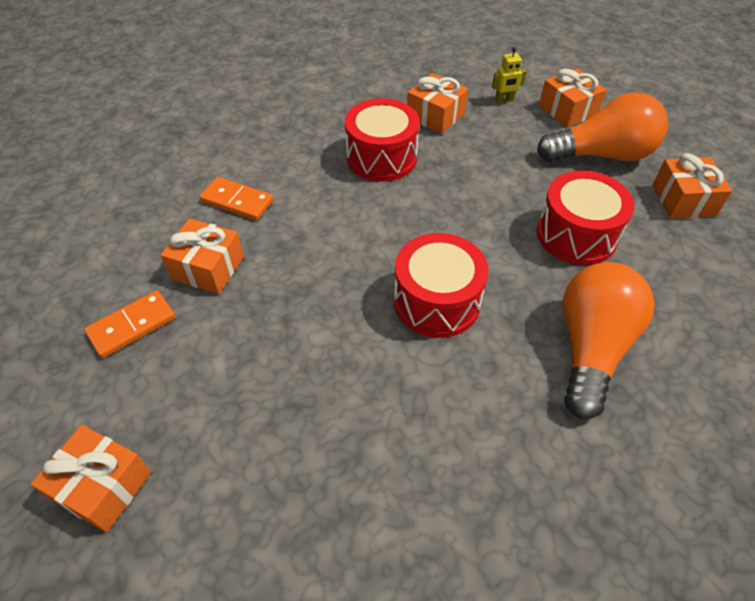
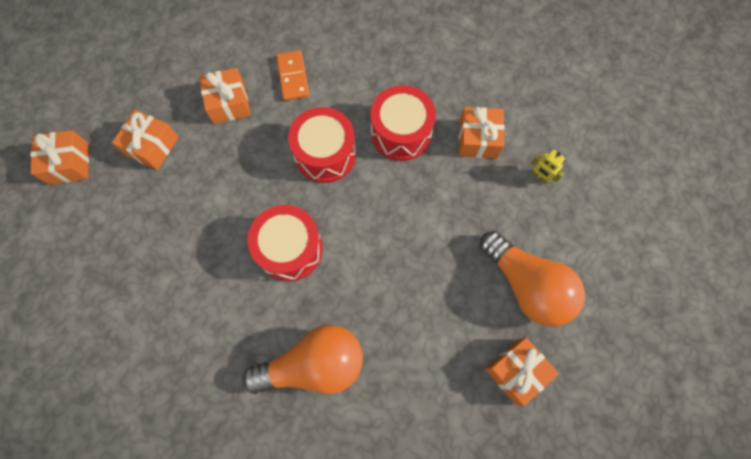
camera: 55 degrees right, 20 degrees up
orange domino [84,290,176,358] -> none
red drum [537,171,634,265] -> red drum moved to [288,107,356,183]
orange gift [539,68,607,128] -> orange gift moved to [112,110,179,170]

